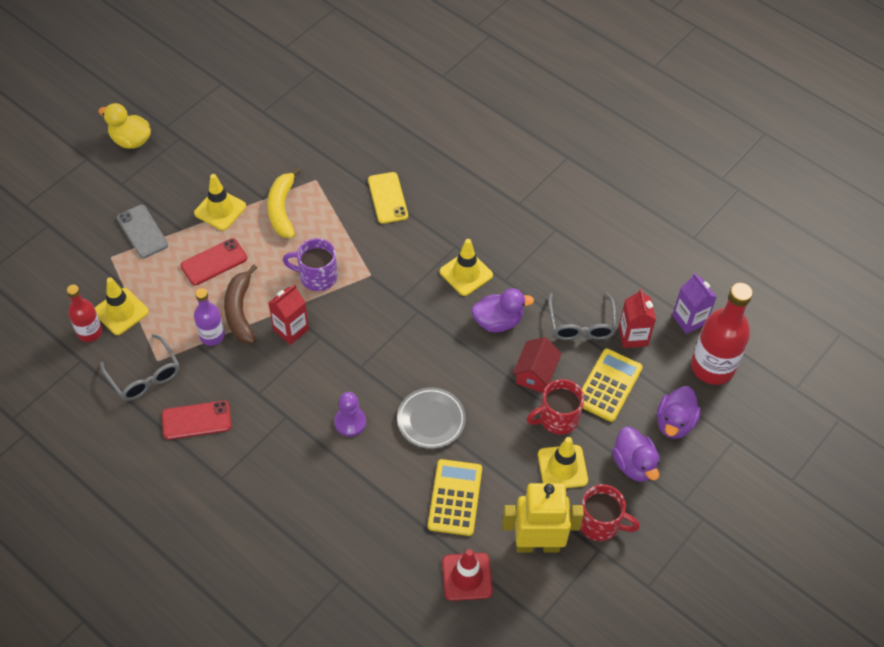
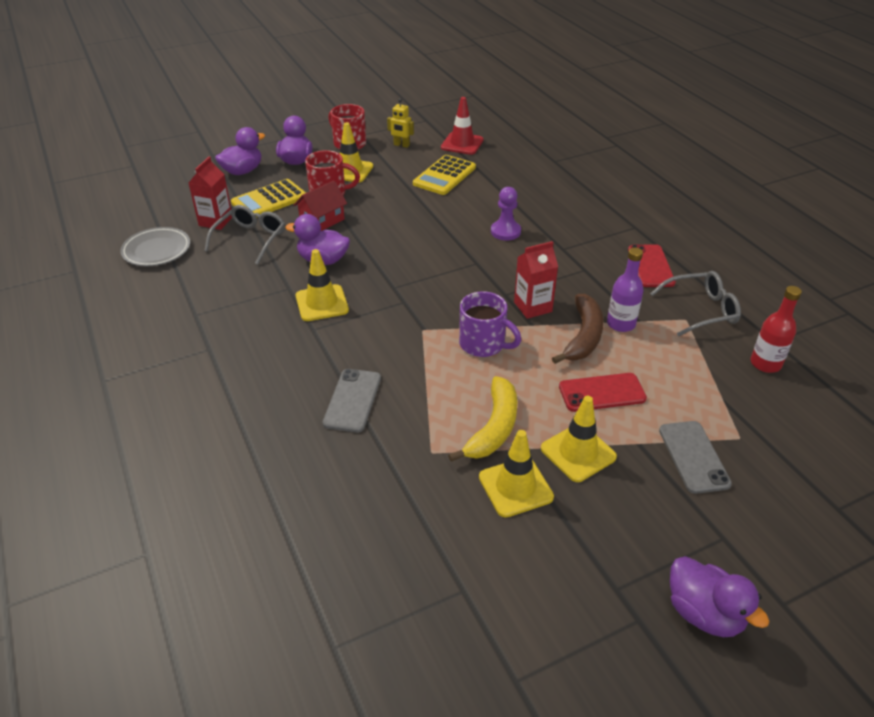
camera: 155 degrees left, 15 degrees down
yellow traffic cone [95,277,149,335] -> yellow traffic cone moved to [479,430,554,517]
yellow duck [98,103,151,149] -> purple duck [670,556,770,637]
grey glasses [100,334,180,401] -> grey glasses turned 90 degrees clockwise [650,271,741,337]
red phone [162,400,231,440] -> red phone turned 75 degrees clockwise [628,244,676,287]
yellow phone [368,172,408,224] -> grey phone [323,369,381,433]
grey plate [397,388,466,449] -> grey plate moved to [120,227,190,266]
yellow robot [502,483,584,552] -> yellow robot [387,99,414,148], size x0.46
purple carton [672,273,717,334] -> none
red bottle [691,283,753,385] -> none

